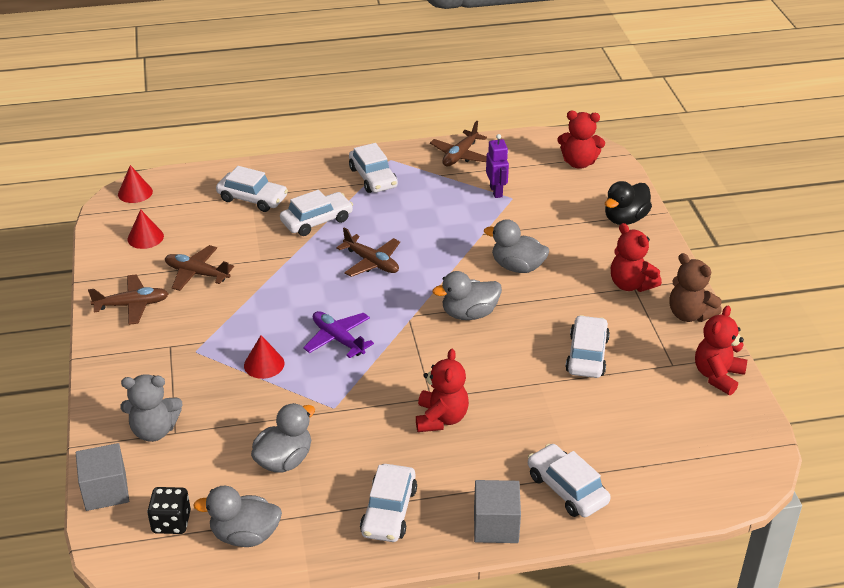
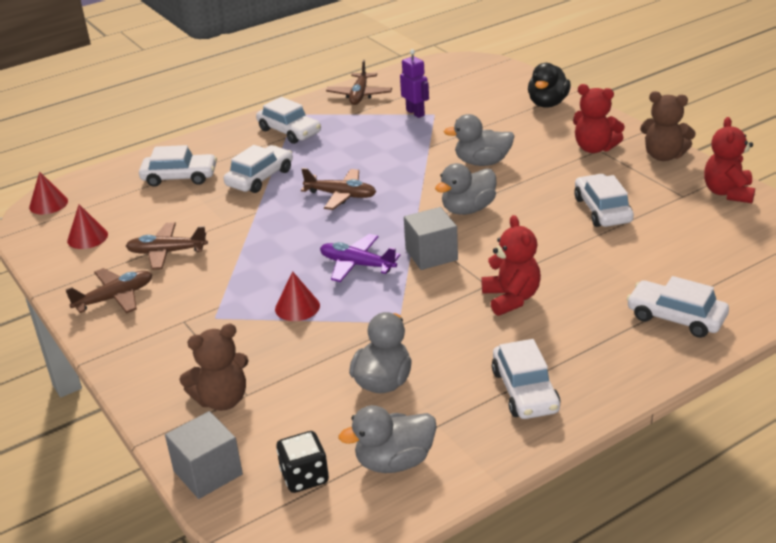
camera: 20 degrees left, 5 degrees down
grey teddy bear [120,374,182,442] -> brown teddy bear [179,324,249,411]
grey cube [474,480,521,543] -> grey cube moved to [404,207,458,270]
red teddy bear [557,111,605,169] -> none

